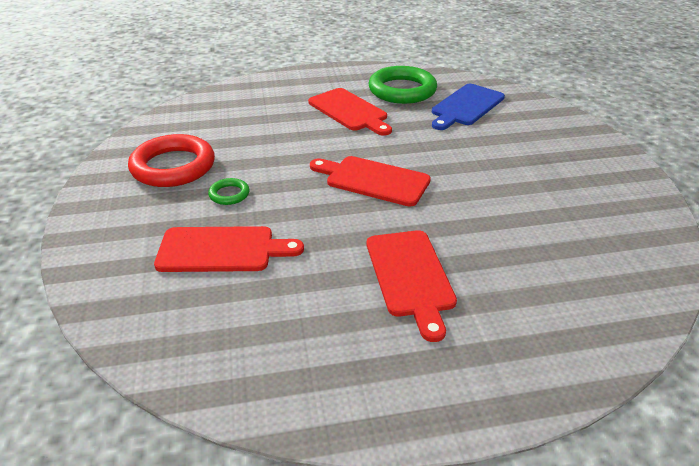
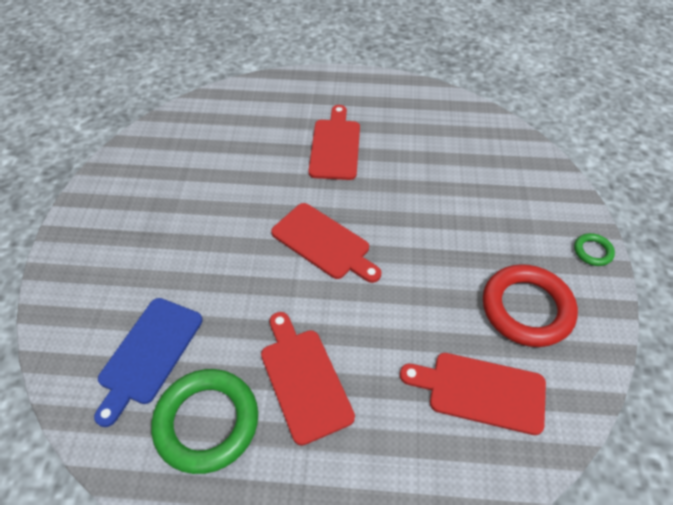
camera: 165 degrees left, 15 degrees up
red cutting board [154,226,304,272] -> red cutting board moved to [400,353,546,435]
green ring [208,178,249,205] -> green ring moved to [574,233,615,266]
blue cutting board [432,84,505,130] -> blue cutting board turned 150 degrees clockwise [94,298,203,427]

